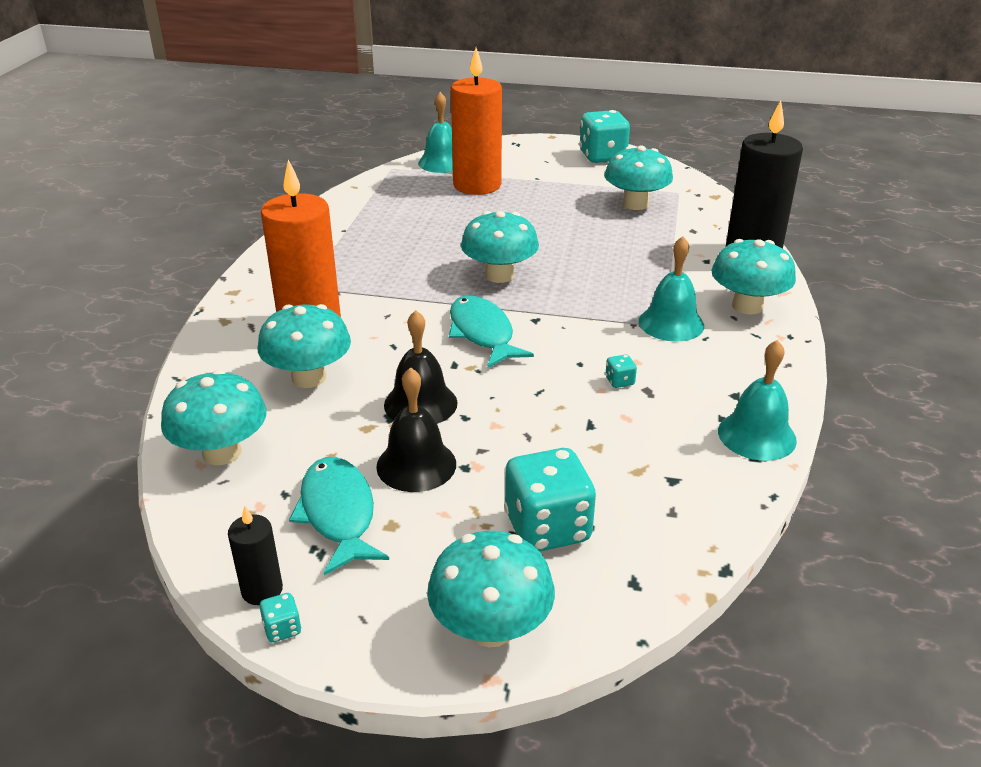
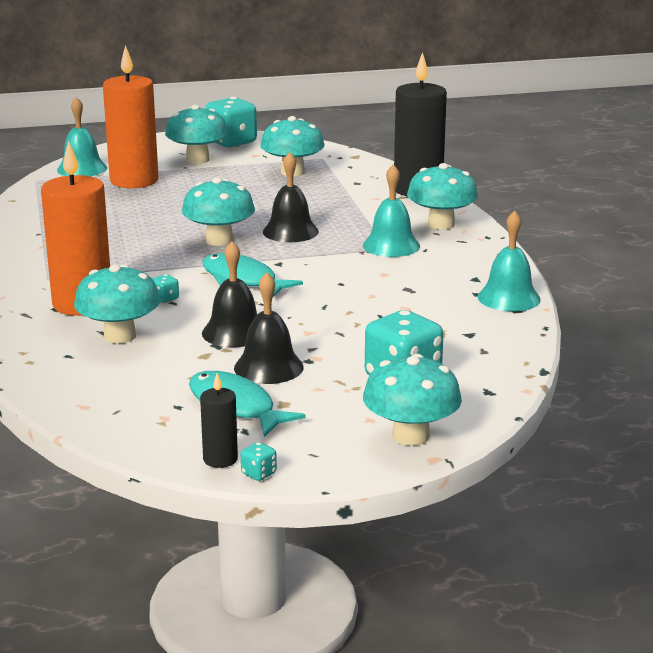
camera: 25 degrees left, 10 degrees down
turquoise mushroom [161,370,267,465] -> turquoise mushroom moved to [165,105,228,164]
turquoise dice [605,354,637,388] -> turquoise dice moved to [153,274,179,303]
none -> black bell [263,152,319,242]

